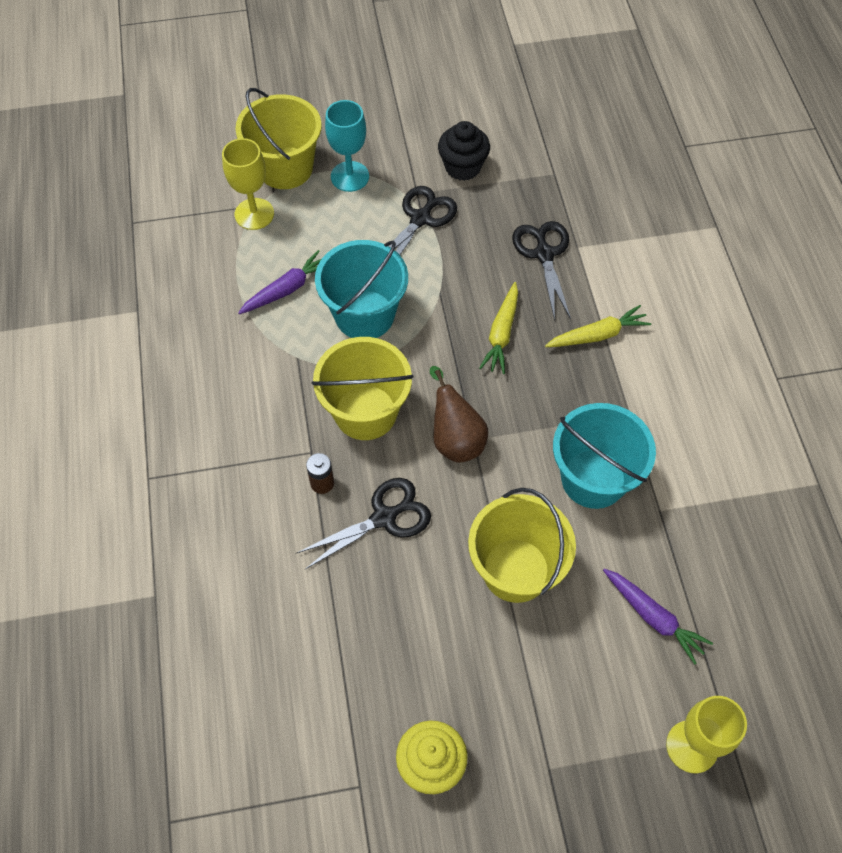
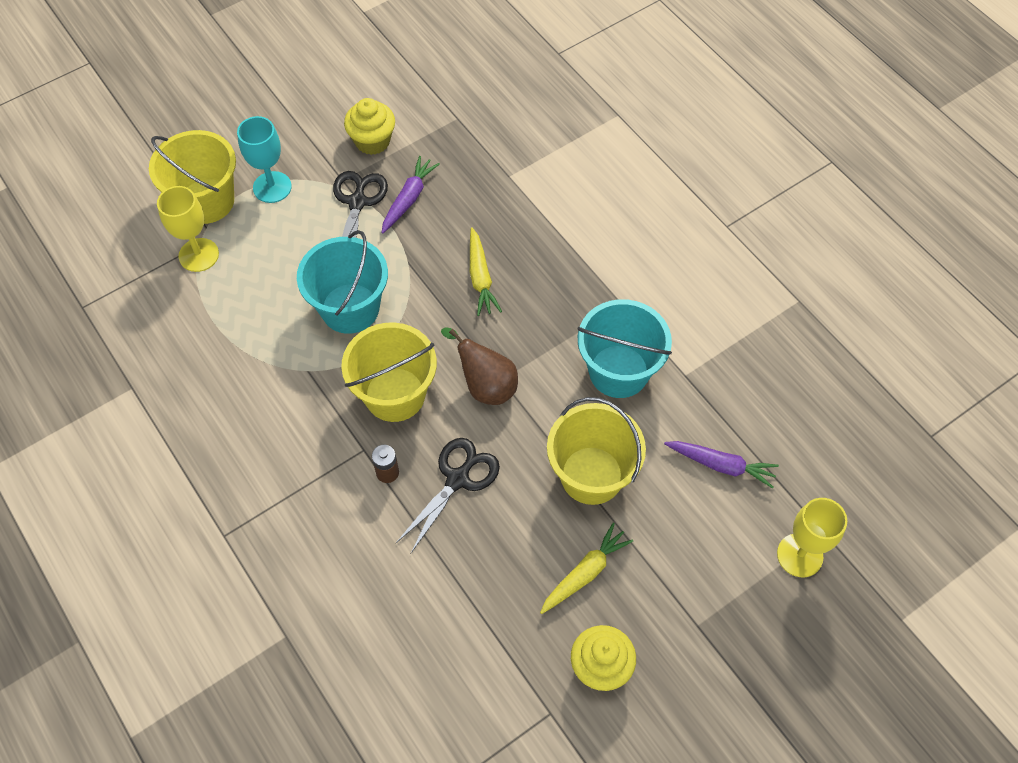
camera: 25 degrees left, 0 degrees up
purple carrot [238,250,321,314] -> purple carrot moved to [381,156,440,234]
black cupcake [438,121,490,181] -> yellow cupcake [344,98,395,155]
black scissors [512,221,571,321] -> none
yellow carrot [545,305,651,347] -> yellow carrot moved to [540,523,634,614]

